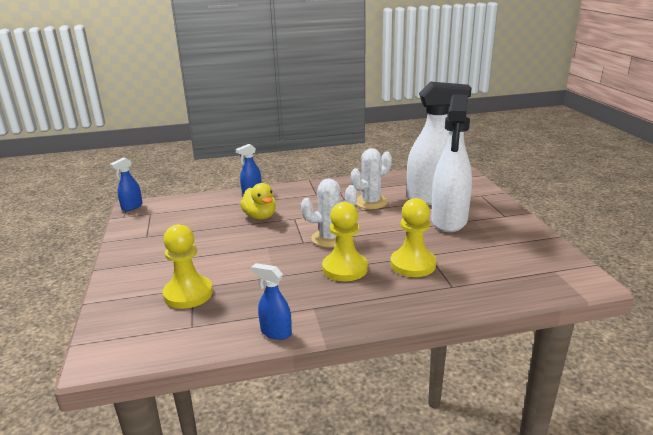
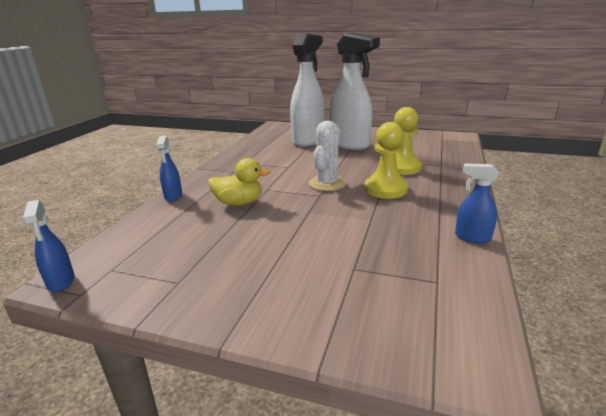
camera: 60 degrees left, 0 degrees up
yellow pawn [163,224,213,309] -> none
blue spray bottle [251,263,292,340] -> blue spray bottle turned 60 degrees clockwise [455,163,499,244]
white cactus [351,148,392,209] -> none

